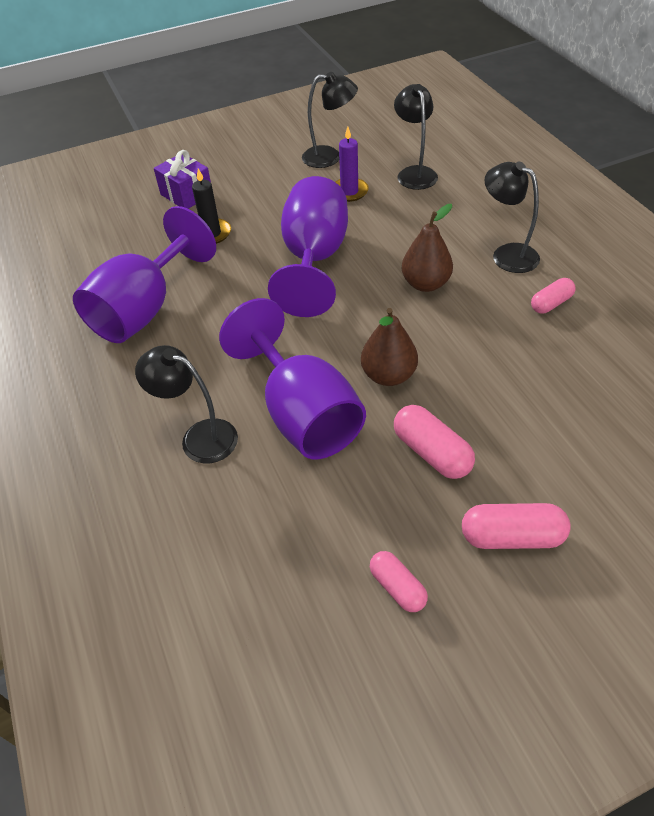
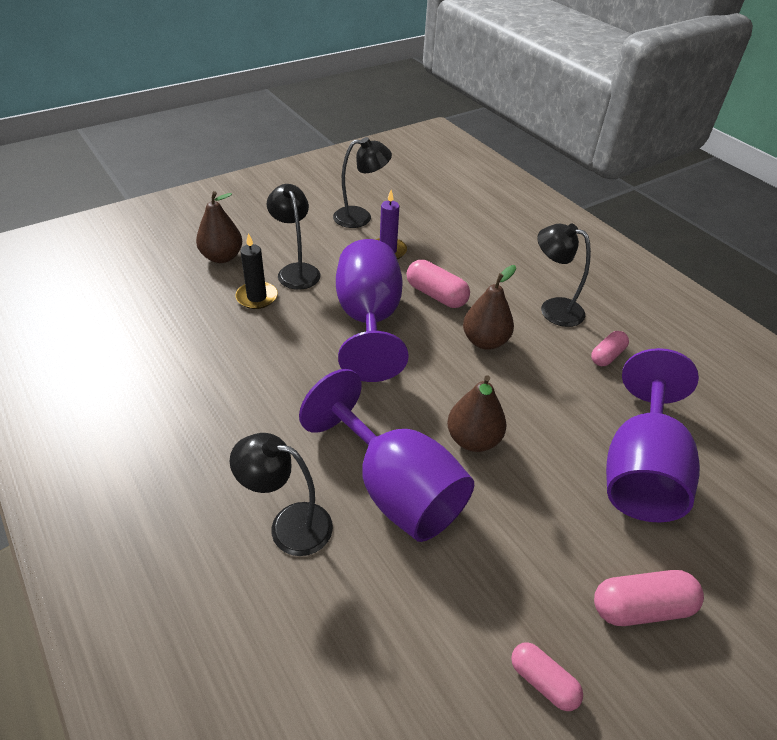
camera: 15 degrees left, 5 degrees down
purple goblet [73,206,216,343] -> purple goblet moved to [606,348,700,522]
purple gift [154,150,211,209] -> brown pear [196,191,242,263]
black lamp [394,84,438,190] -> black lamp moved to [267,184,321,290]
pink capsule [394,405,475,479] -> pink capsule moved to [407,260,470,308]

